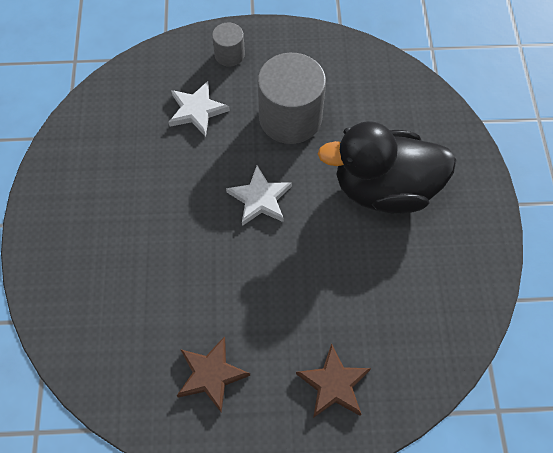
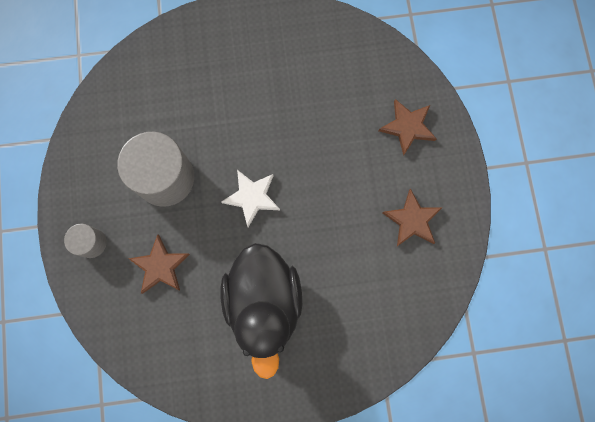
camera: 95 degrees left, 15 degrees up
white star [168,81,230,137] -> brown star [128,234,190,294]
black duck [318,121,456,214] -> black duck moved to [220,243,302,379]

